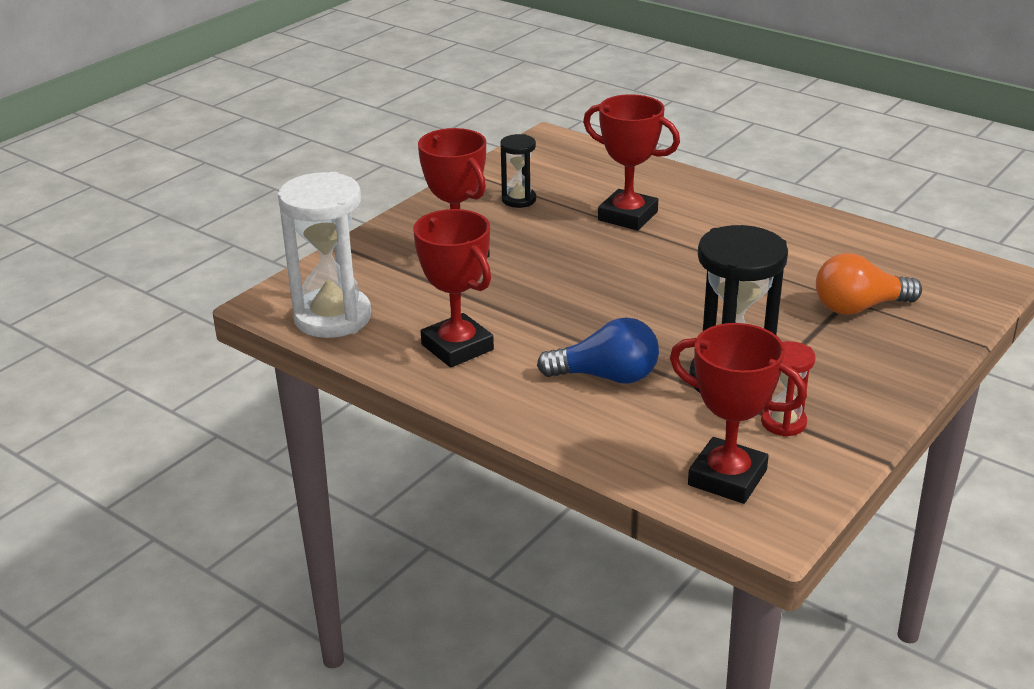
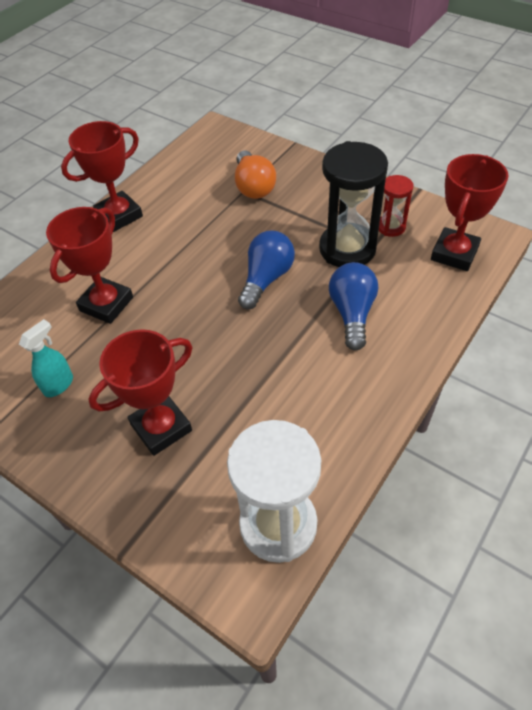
camera: 90 degrees left, 20 degrees up
red trophy [413,209,494,368] -> red trophy moved to [61,121,143,232]
black hourglass [500,134,536,208] -> turquoise spray bottle [19,319,73,397]
none -> blue light bulb [238,231,295,309]

